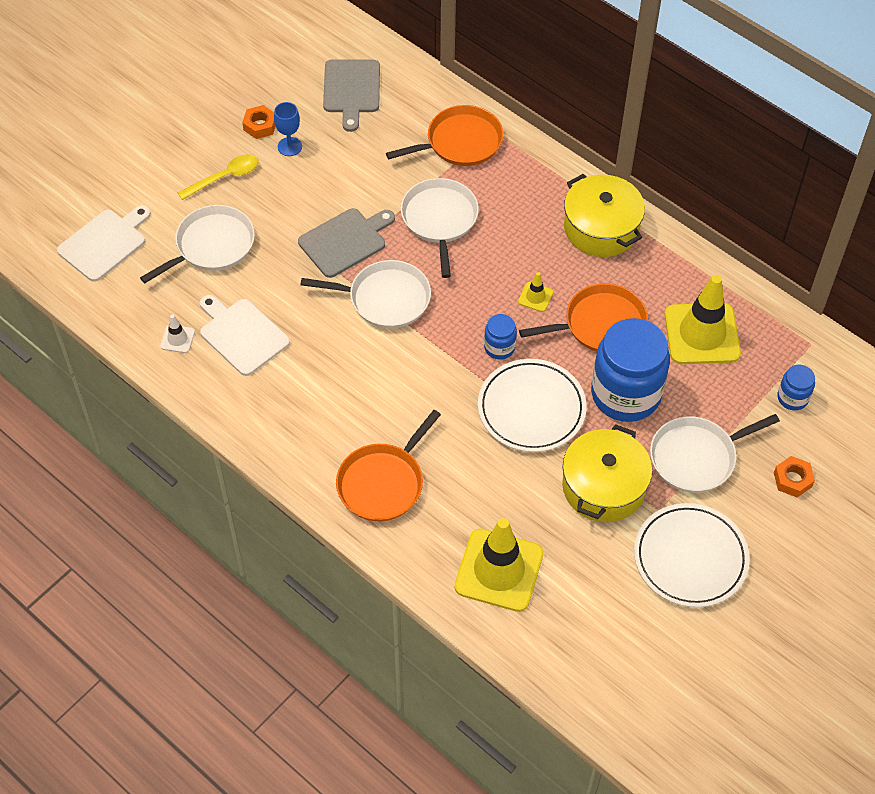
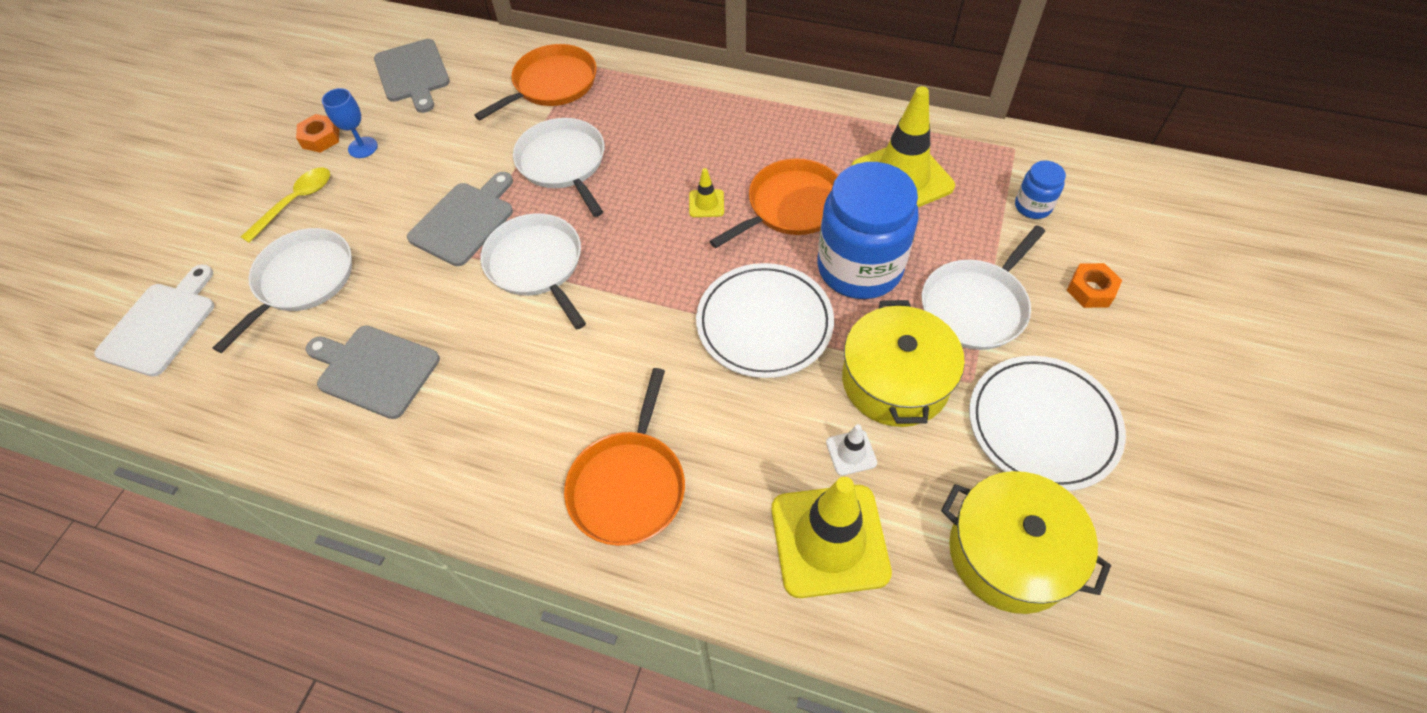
camera: 20 degrees left, 0 degrees up
white traffic cone [160,315,195,353] -> white traffic cone moved to [826,424,877,476]
white cutting board [200,295,290,376] -> grey cutting board [306,326,440,419]
white pan [301,260,431,328] -> white pan turned 105 degrees counterclockwise [480,213,586,329]
blue jar [484,314,517,360] -> none
yellow pot [564,174,645,257] -> yellow pot moved to [941,471,1111,614]

